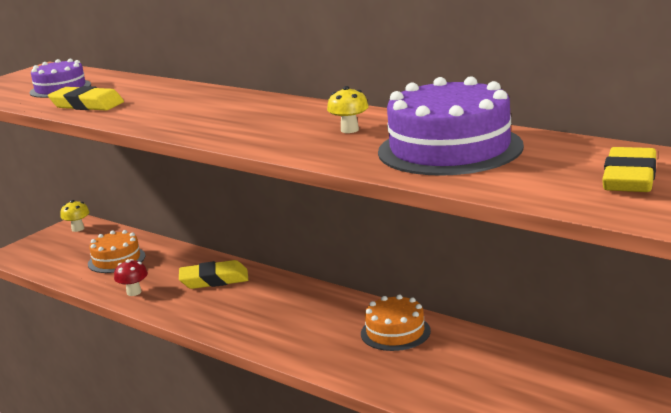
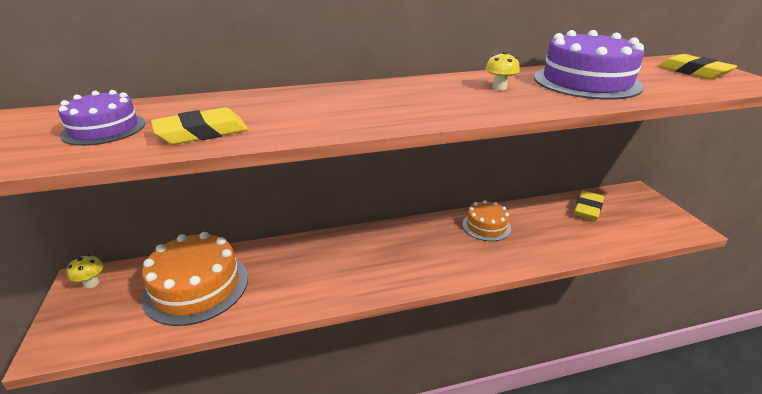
camera: 55 degrees left, 10 degrees up
orange cake [88,230,146,273] -> orange cake [142,232,248,326], size x1.74
red mushroom [114,259,148,296] -> none
yellow eraser [179,260,248,289] -> yellow eraser moved to [574,191,604,220]

